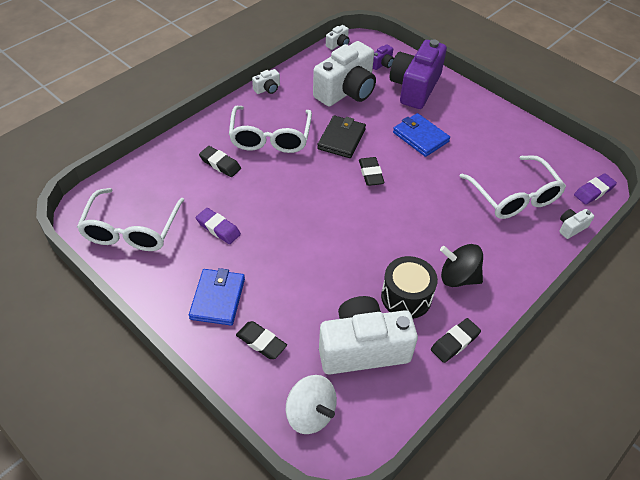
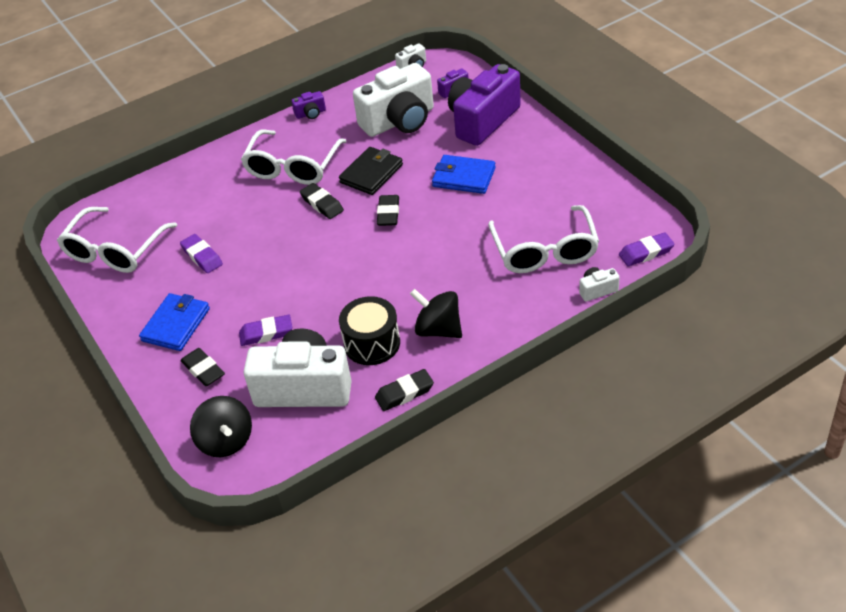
camera: 20 degrees right, 5 degrees down
black eraser [199,146,241,177] -> black eraser moved to [300,183,344,219]
white camera [252,69,280,94] -> purple camera [291,91,326,119]
white spinning top [286,375,337,434] -> black spinning top [190,396,252,457]
blue wallet [393,113,450,157] -> blue wallet turned 45 degrees counterclockwise [432,155,496,194]
none -> purple eraser [239,315,292,346]

